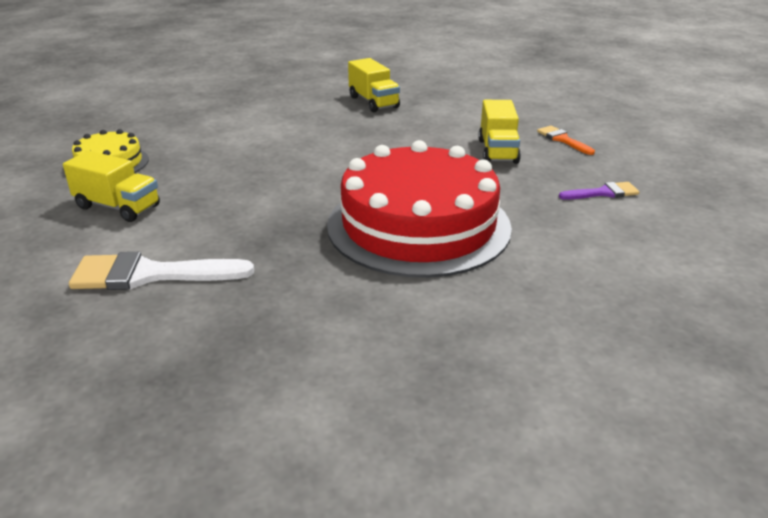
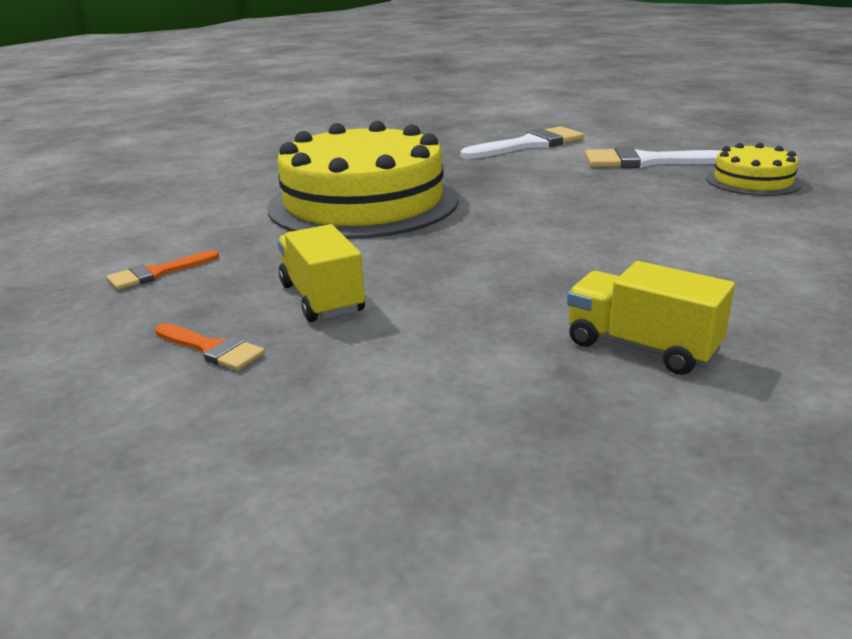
camera: 155 degrees right, 5 degrees down
yellow truck [63,151,160,222] -> white brush [585,147,722,168]
red cake [327,140,512,278] -> yellow cake [267,121,459,239]
purple brush [559,182,639,200] -> orange brush [107,250,219,290]

